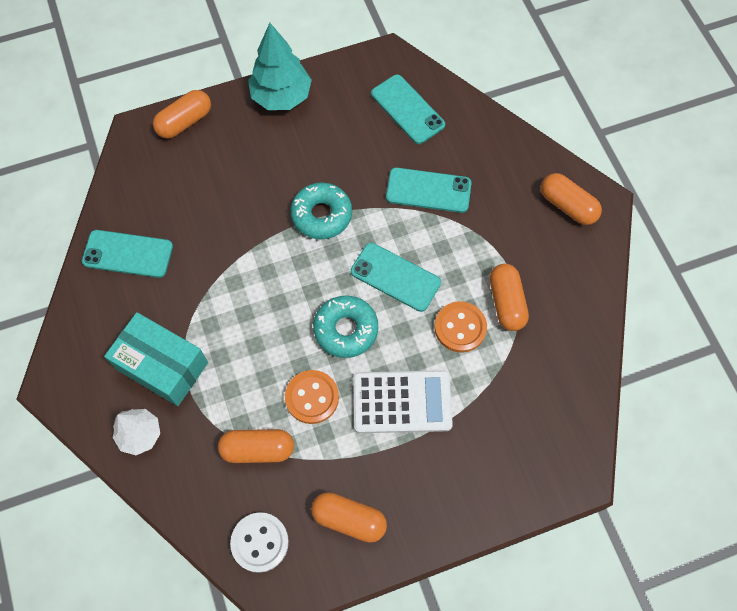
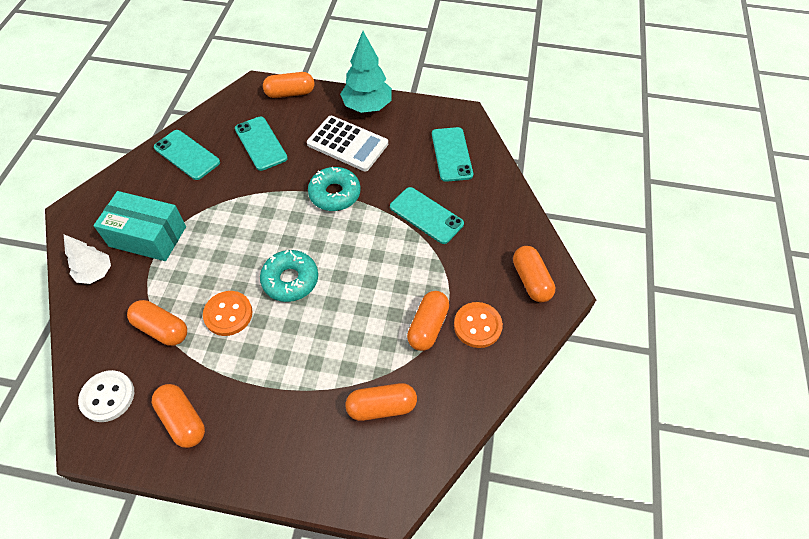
camera: 30 degrees right, 10 degrees down
turquoise box [104,312,208,406] -> turquoise box turned 45 degrees counterclockwise [94,191,186,261]
turquoise phone [351,243,441,312] -> turquoise phone moved to [235,117,288,171]
white calculator [353,370,453,433] -> white calculator moved to [307,116,388,171]
orange button [434,301,487,353] -> orange button moved to [454,302,503,348]
none -> orange capsule [346,383,417,421]

